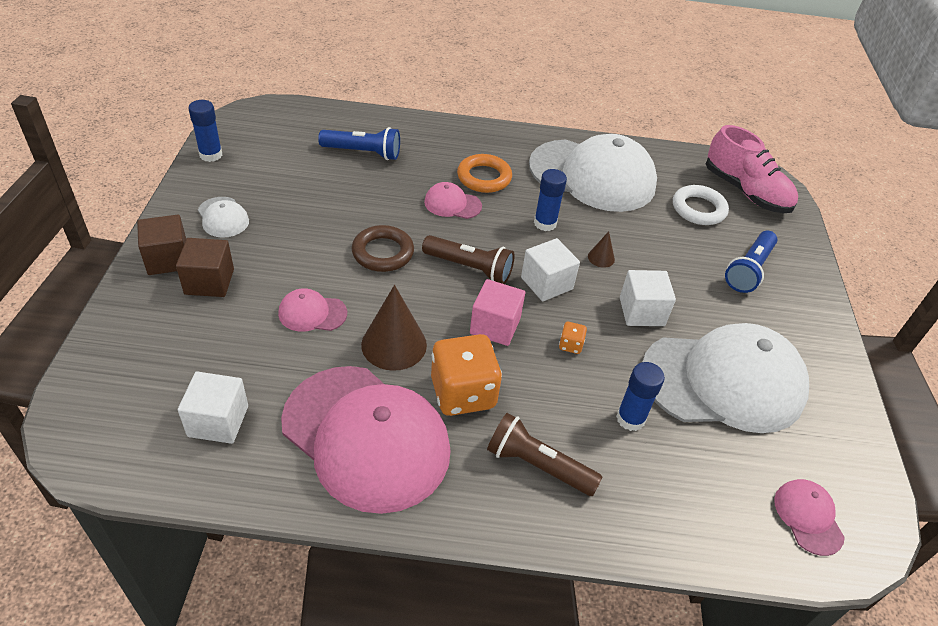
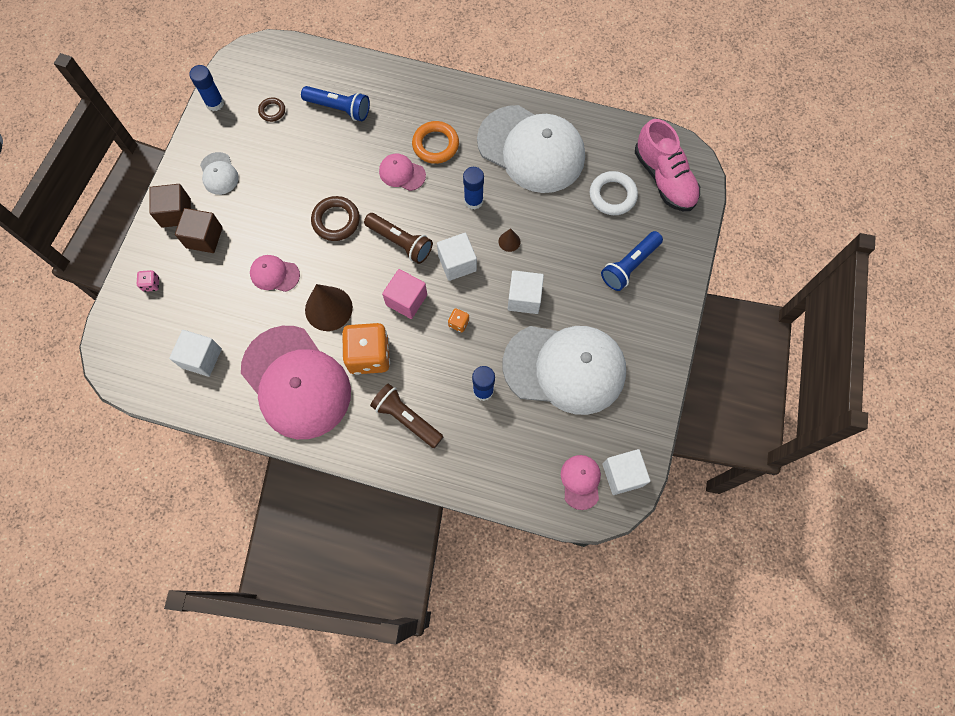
camera: 15 degrees right, 25 degrees up
none -> pink dice [137,270,159,292]
none -> brown ring [258,97,285,122]
none -> white cube [602,449,651,495]

